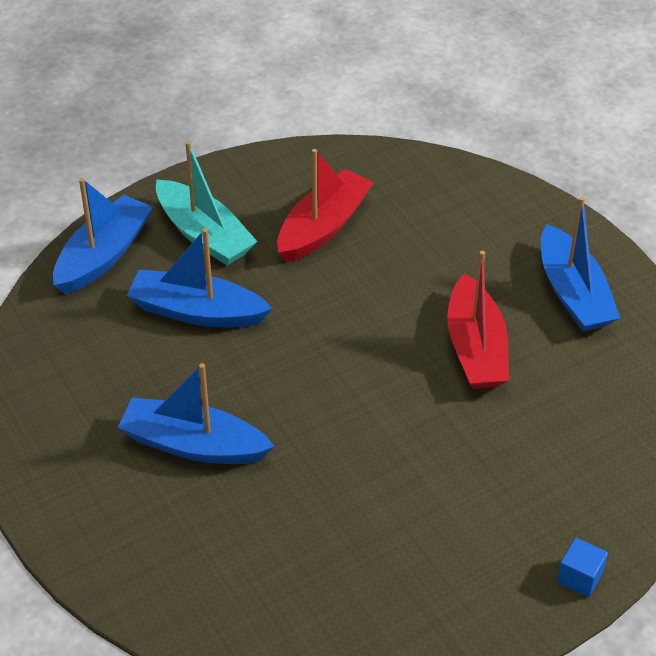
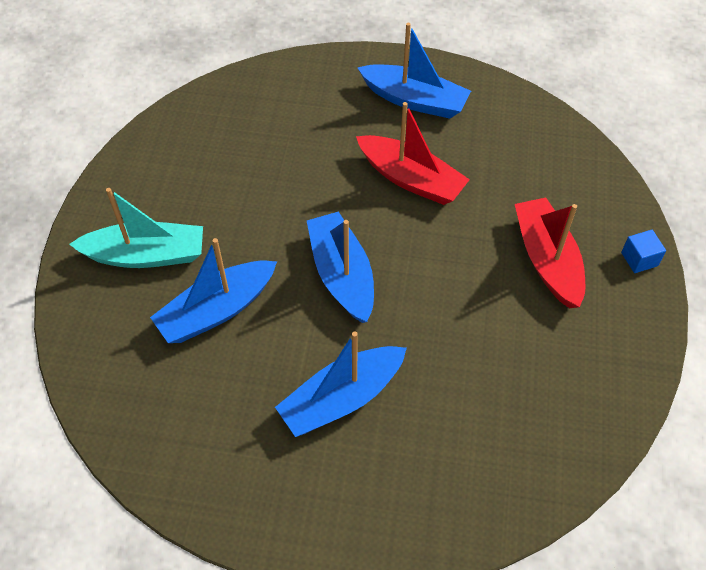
camera: 50 degrees left, 10 degrees up
blue boat [53,178,153,294] -> blue boat moved to [307,212,374,323]
red boat [277,149,374,262] -> red boat moved to [515,197,585,308]

